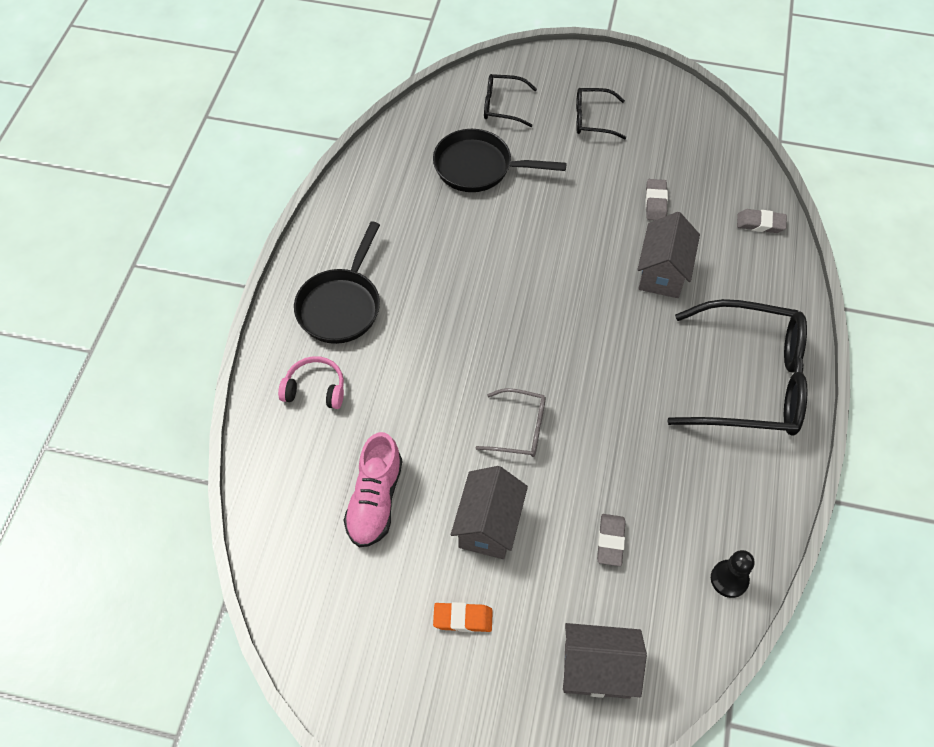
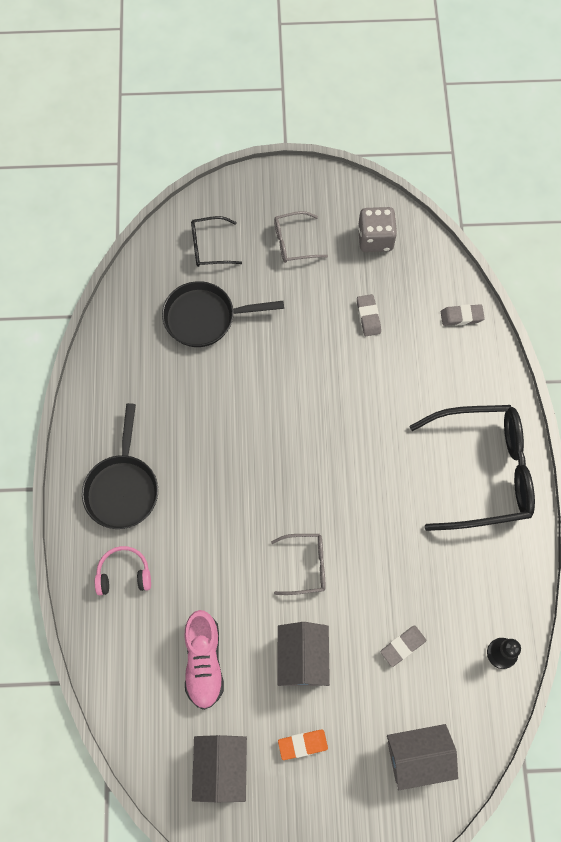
camera: 15 degrees left, 10 degrees up
black glasses [576,88,626,139] -> grey glasses [274,211,328,263]
grey eraser [597,514,626,566] -> grey eraser turned 60 degrees clockwise [380,626,426,667]
grey house [637,212,700,298] -> grey house moved to [192,735,247,802]
none -> grey dice [358,207,397,252]

